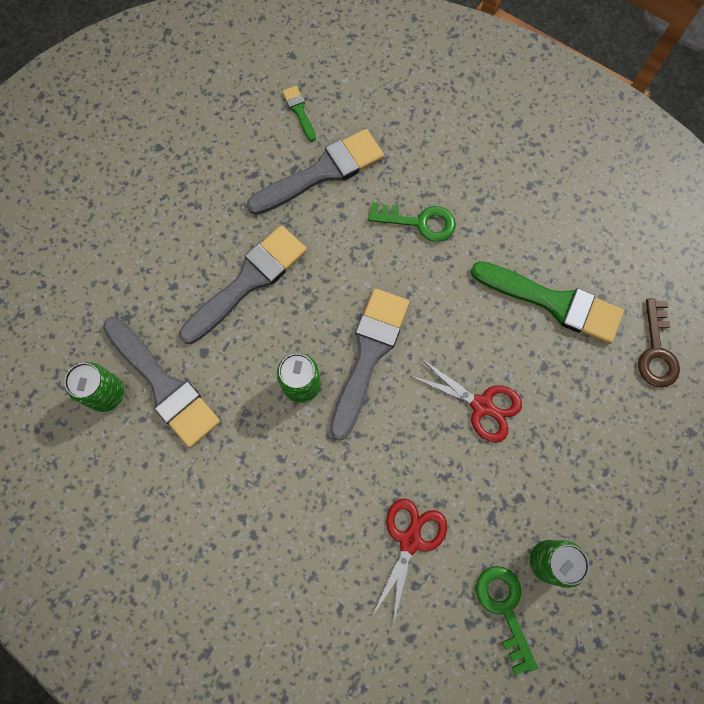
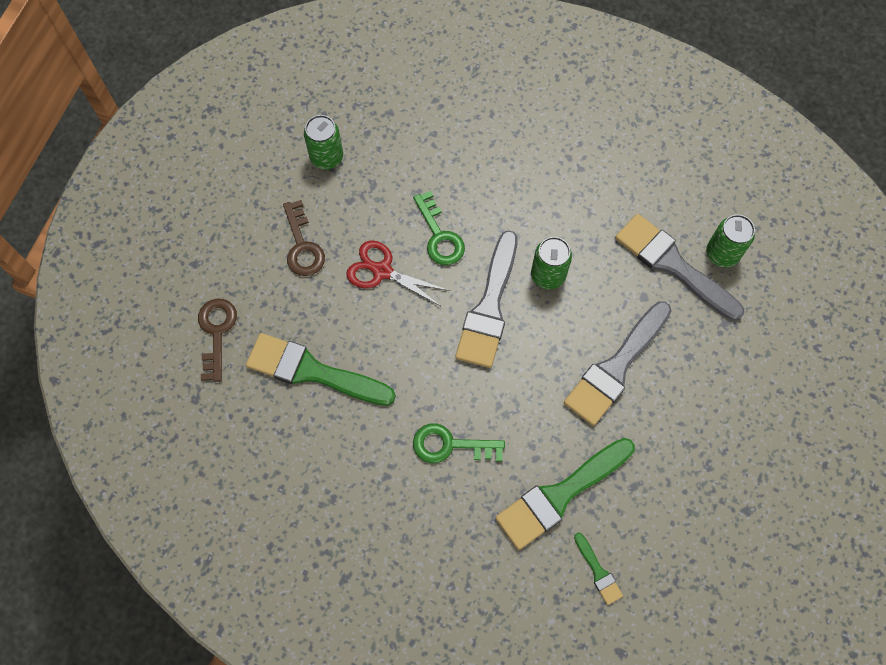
camera: 175 degrees right, 5 degrees down
grey brush [247,129,384,215] -> green brush [495,438,635,550]
red scissors [371,499,447,625] -> none
green key [476,566,538,675] -> green key moved to [413,191,465,265]
none -> brown key [283,200,325,276]

